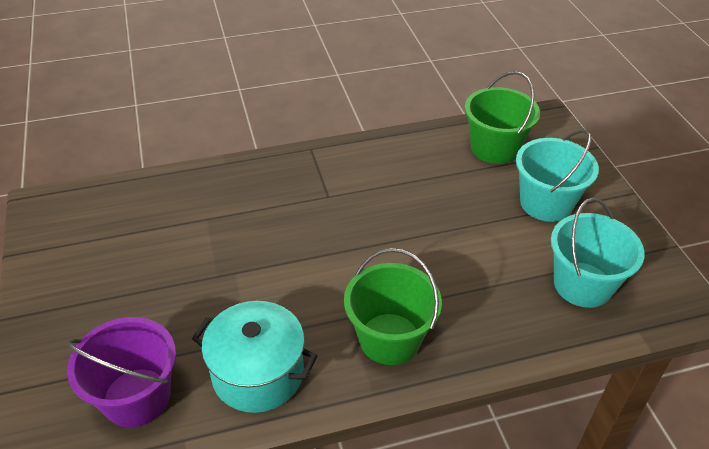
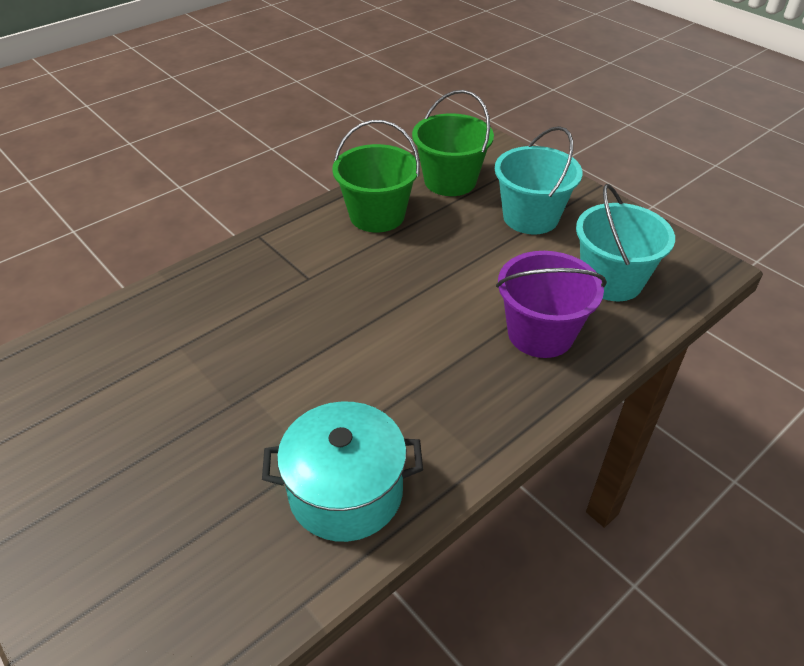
camera: 25 degrees left, 0 degrees up
purple bucket [67,317,176,427] -> purple bucket moved to [496,251,607,358]
green bucket [344,248,442,365] -> green bucket moved to [332,120,420,232]

